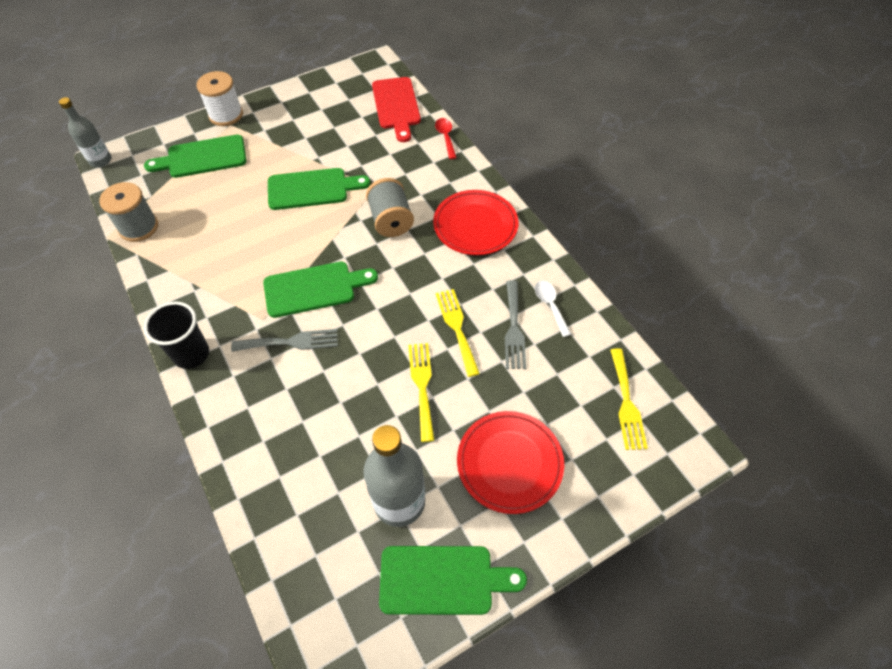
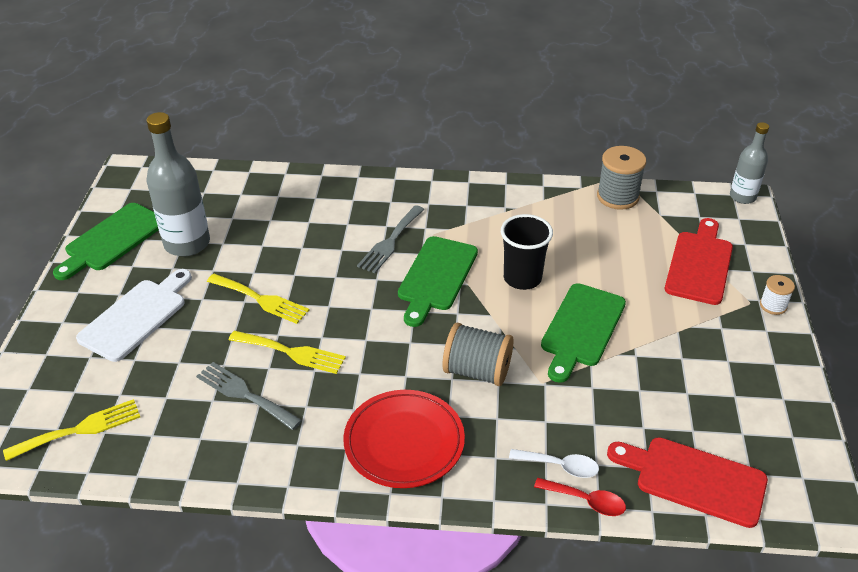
camera: 125 degrees right, 15 degrees down
green cutting board [144,134,246,178] -> red cutting board [665,218,733,305]
black cup [144,301,209,369] -> black cup moved to [501,214,553,290]
white spool [196,71,243,126] -> white spool [760,275,795,315], size x0.56
red plate [457,411,564,514] -> white cutting board [76,269,192,362]
white spoon [535,281,571,337] -> white spoon moved to [509,449,599,478]
yellow fork [610,348,648,450] -> yellow fork turned 120 degrees clockwise [3,399,140,461]

